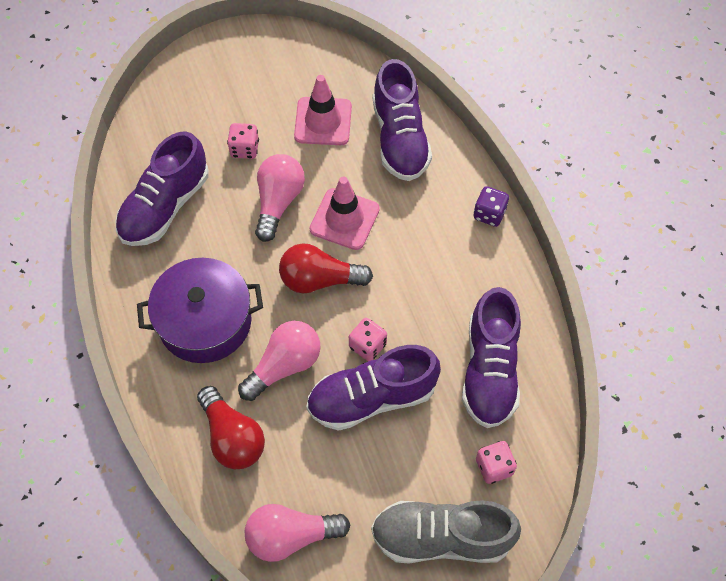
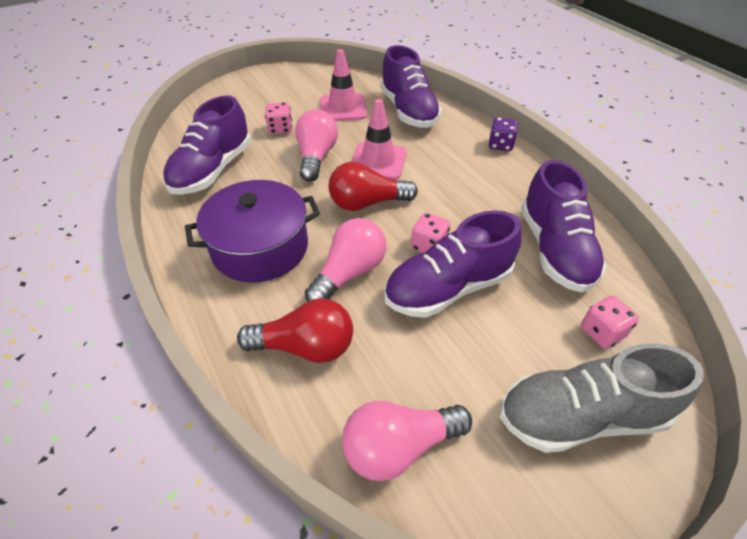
camera: 10 degrees left, 15 degrees down
red light bulb [197,386,265,469] -> red light bulb turned 45 degrees counterclockwise [237,298,353,363]

